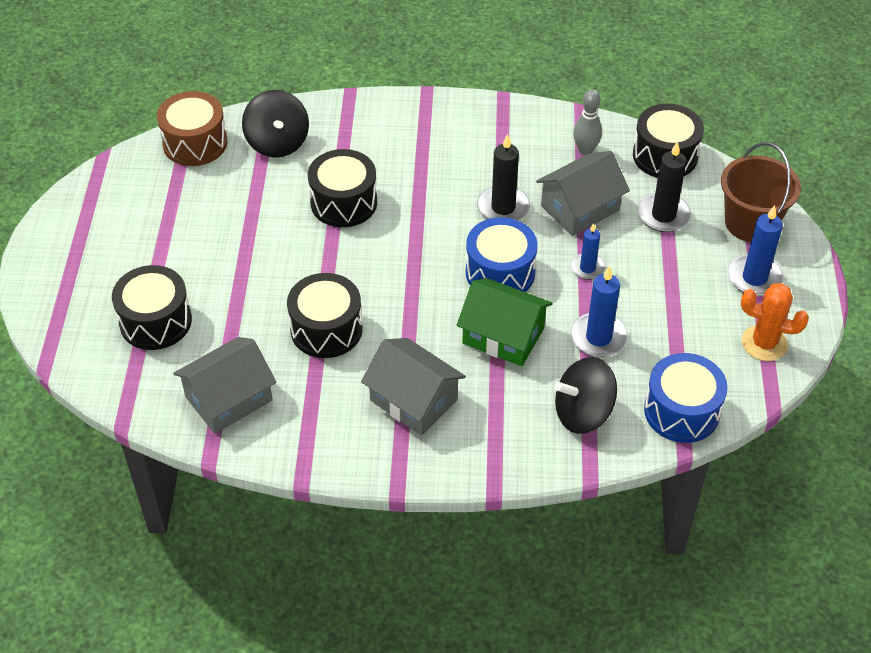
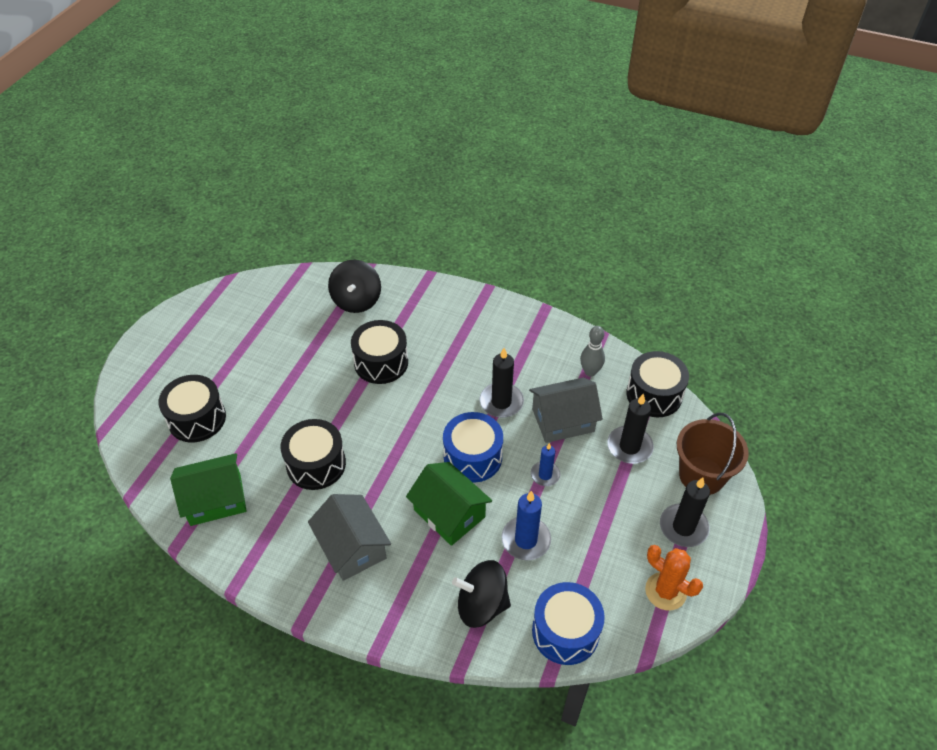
camera: 20 degrees right, 0 degrees up
brown drum [157,91,228,166] -> none
grey house [173,337,277,434] -> green house [170,453,247,526]
blue candle [728,205,784,296] -> black candle [660,478,710,547]

